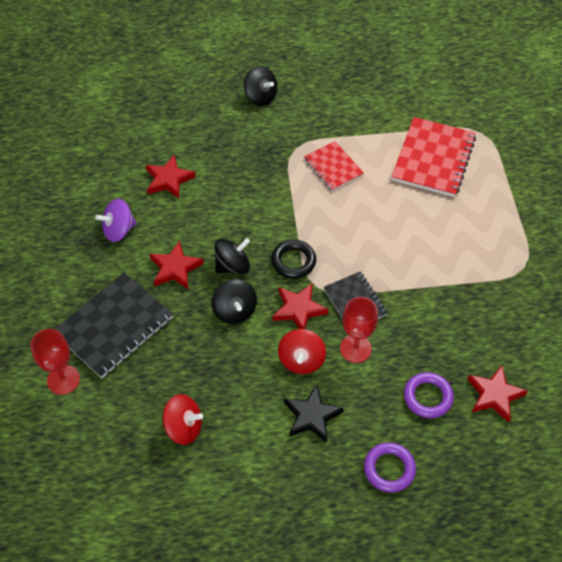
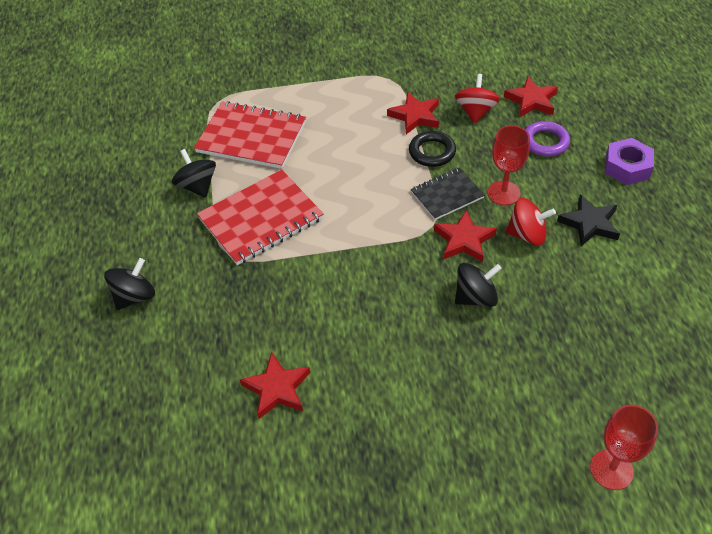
camera: 90 degrees left, 5 degrees down
black notebook [55,273,173,378] -> none
purple spinning top [95,199,137,242] -> none
red star [150,241,204,289] -> red star moved to [387,92,439,134]
red spinning top [163,394,203,445] -> red spinning top moved to [455,74,500,124]
black spinning top [214,238,250,274] -> black spinning top moved to [172,149,216,198]
black ring [271,240,316,279] -> black ring moved to [409,131,456,167]
red notebook [304,141,364,191] -> red notebook [197,170,324,265], size x1.69
purple ring [364,442,416,493] -> purple nut [605,138,654,185]

